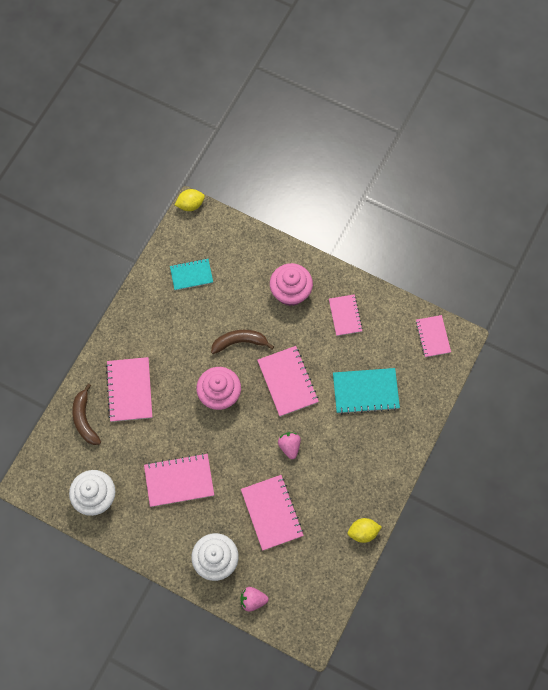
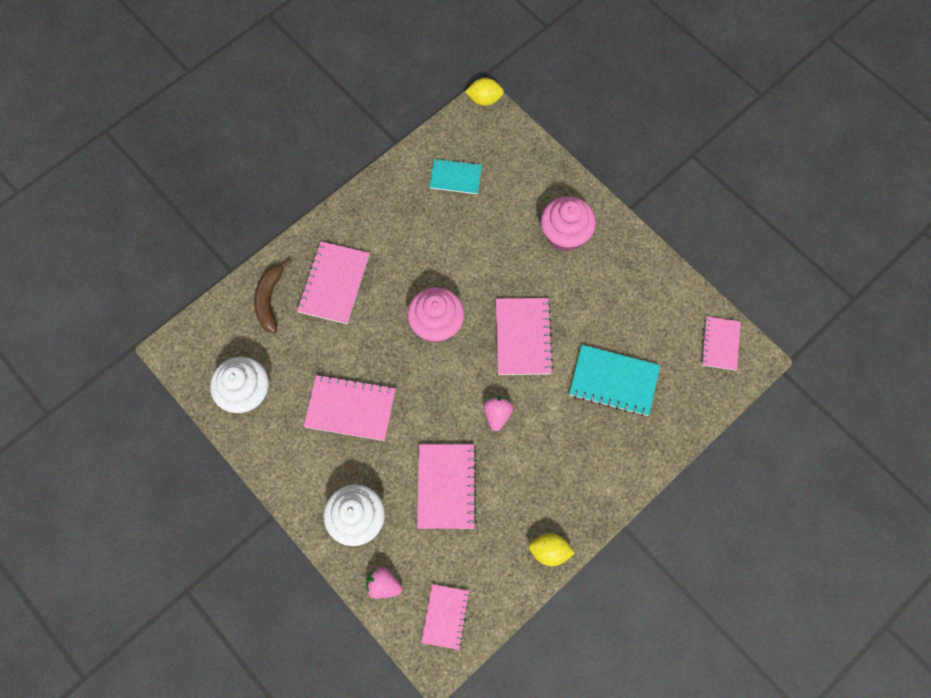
camera: 20 degrees right, 0 degrees up
brown banana [211,330,274,354] -> none
pink notebook [329,294,363,336] -> pink notebook moved to [421,584,470,650]

